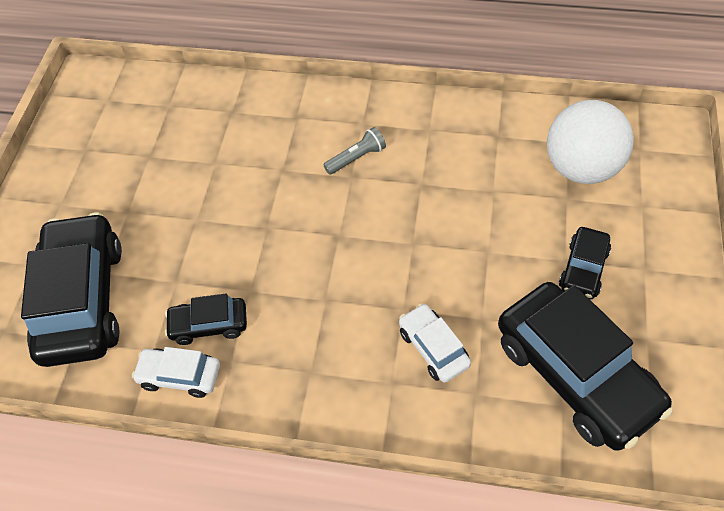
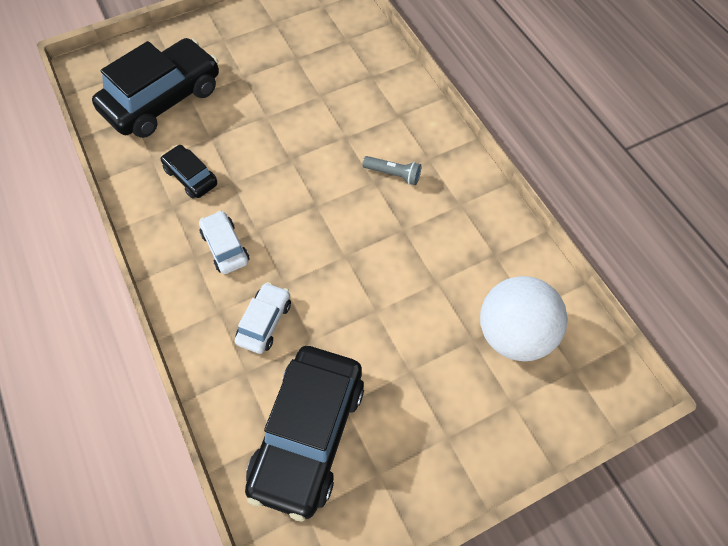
camera: 50 degrees right, 5 degrees up
white car [132,347,220,398] -> white car moved to [199,210,249,274]
black car [559,227,611,299] -> none

